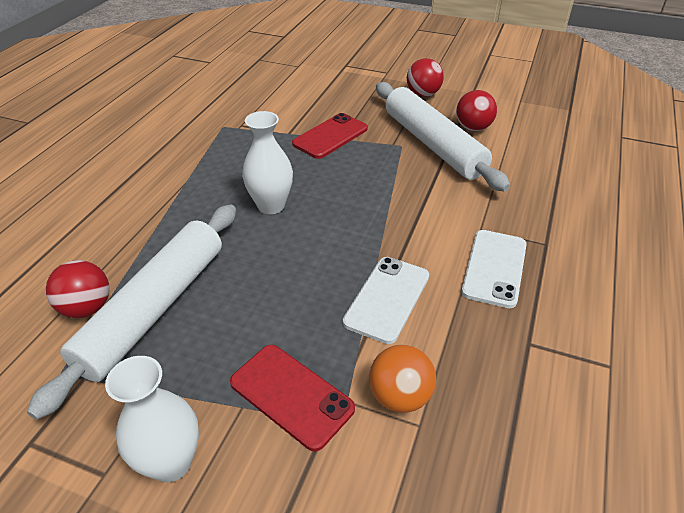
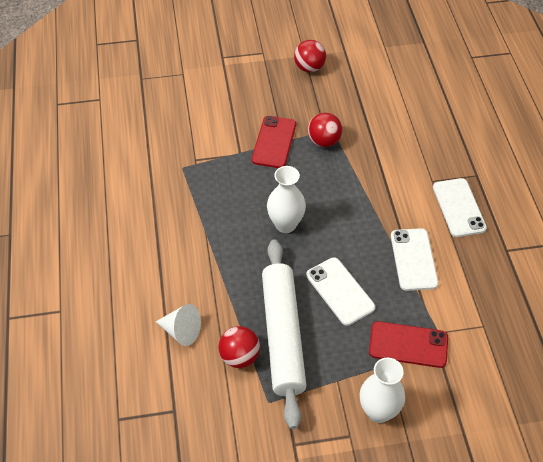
camera: 30 degrees left, 10 degrees up
orange ball [369,345,436,413] -> none
white rolling pin [376,82,510,192] -> none
red ball [456,90,497,131] -> red ball moved to [308,113,342,147]
none -> white cone [156,304,201,346]
none -> white phone [306,257,375,326]

